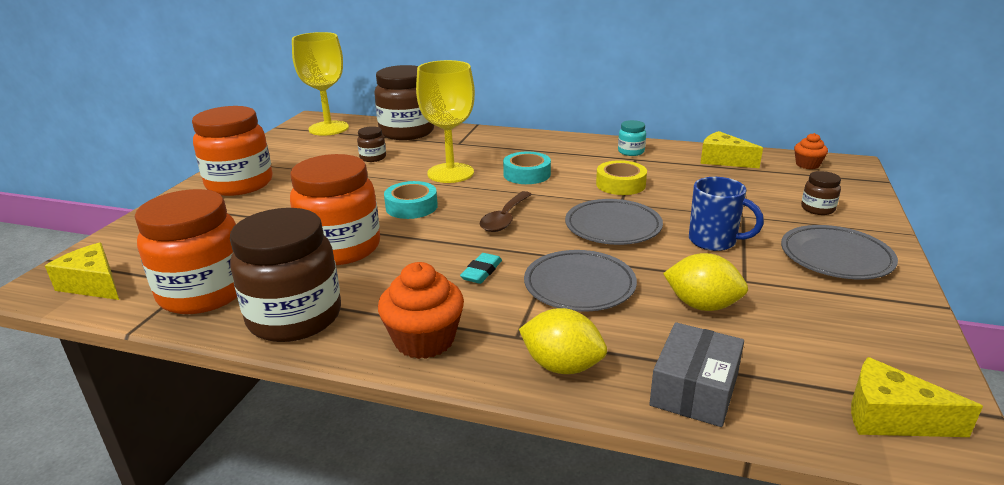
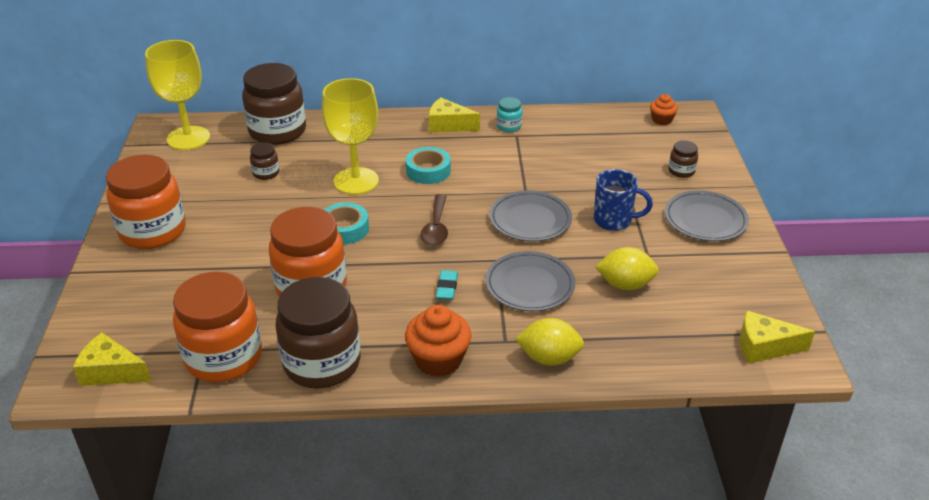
camera: 20 degrees left, 10 degrees up
yellow tape [596,160,647,195] -> none
grey box [649,322,744,427] -> none
yellow cheese [700,131,763,168] -> yellow cheese moved to [429,98,480,132]

